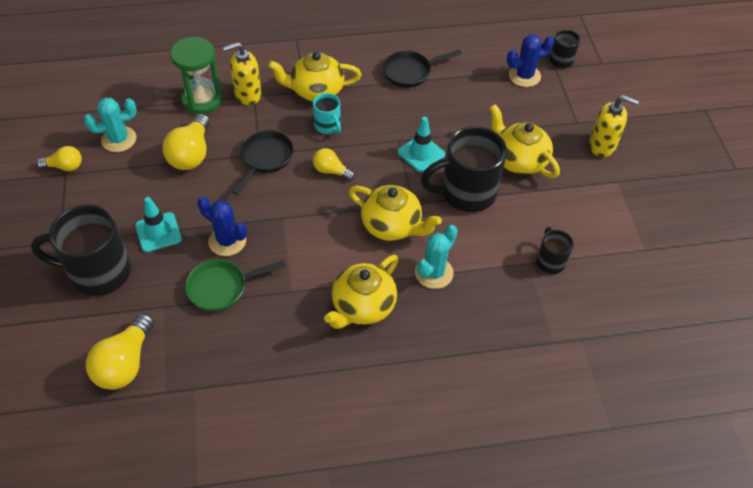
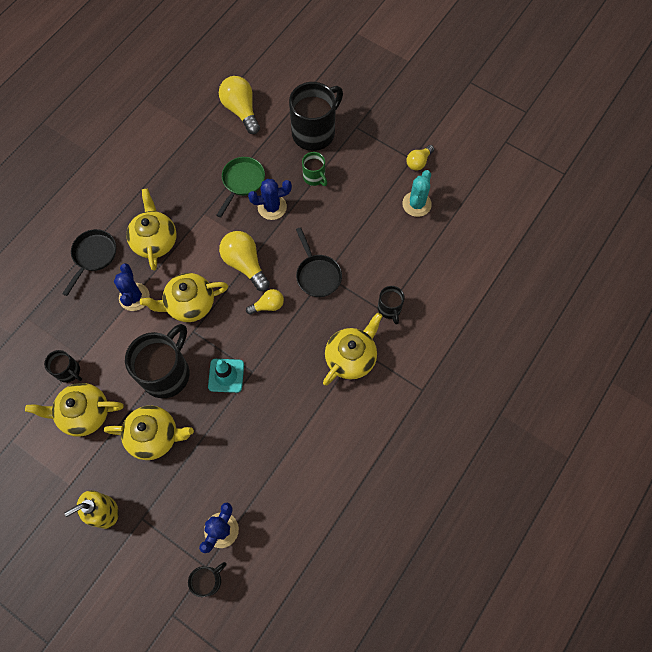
camera: 135 degrees right, 15 degrees up
turquoise traffic cone [135,197,182,252] -> green mug [302,152,327,186]
yellow light bulb [162,114,210,170] -> yellow light bulb moved to [219,231,270,291]
green hourglass [170,37,223,114] -> none
yellow soap dispenser [223,42,261,105] -> black mug [378,286,405,325]
turquoise mug [313,93,341,134] -> none
black pan [382,50,462,88] -> black pan moved to [62,229,116,296]
turquoise cactus [415,225,458,289] -> blue cactus [114,263,150,311]
none -> yellow teapot [25,383,124,437]

